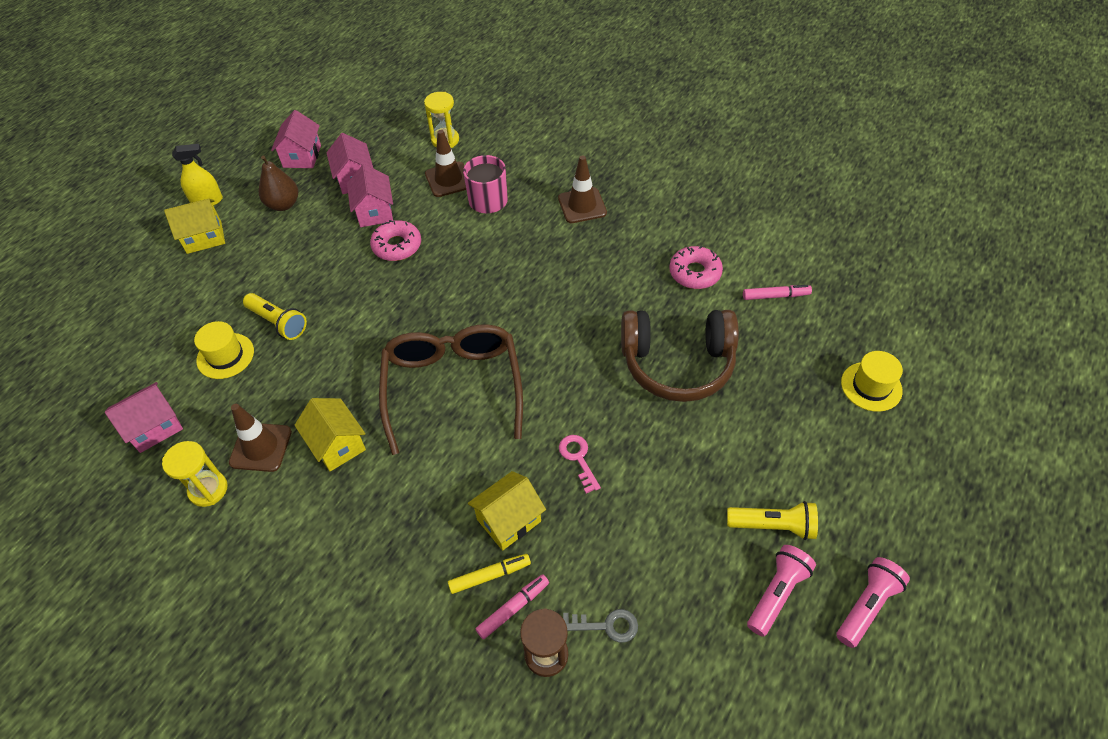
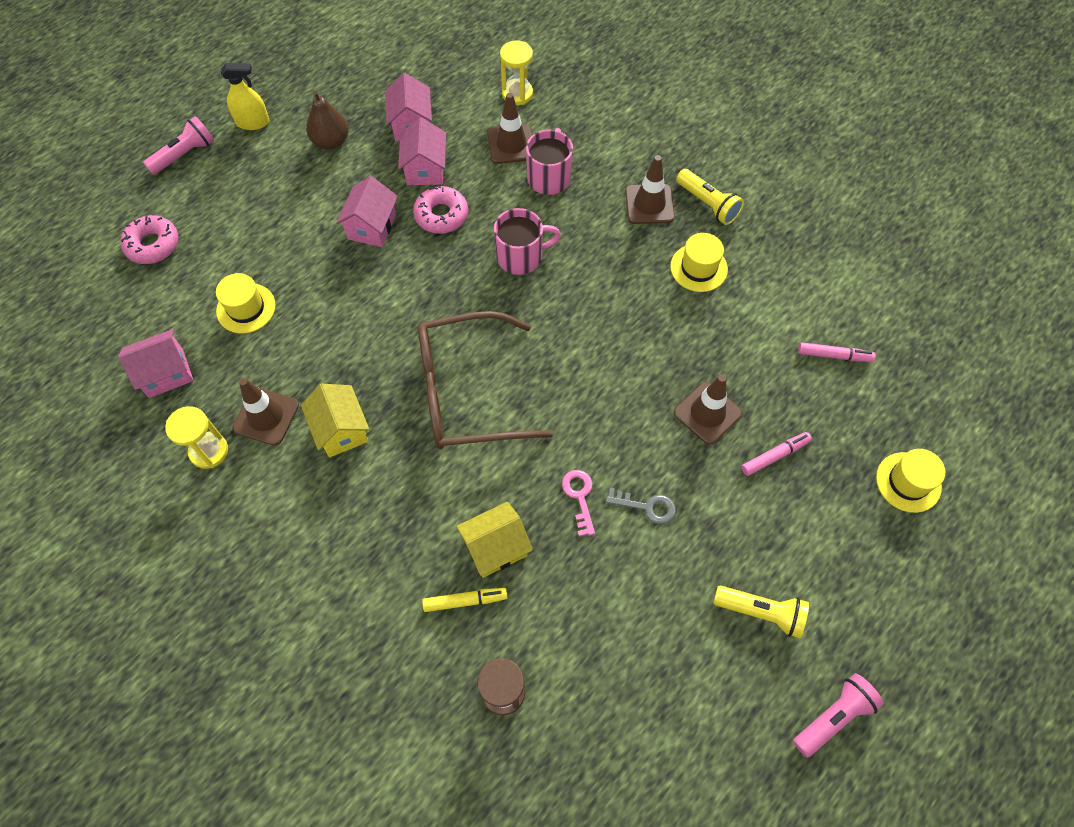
camera: 10 degrees right, 10 degrees up
yellow house [164,198,225,254] -> none
yellow flashlight [243,293,307,340] -> yellow flashlight moved to [676,169,744,225]
pink house [271,110,321,168] -> pink house moved to [336,176,398,247]
brown glasses [379,324,523,455] -> brown glasses turned 105 degrees counterclockwise [418,311,553,449]
pink marker [476,574,549,640] -> pink marker moved to [741,432,812,476]
grey key [563,609,638,643] -> grey key moved to [606,487,676,524]
brown headphones [621,310,739,402] -> brown traffic cone [674,374,742,445]
pink donut [669,246,723,289] -> pink donut moved to [120,215,179,264]
pink flashlight [747,545,816,637] -> pink flashlight moved to [143,116,214,175]
none -> pink mug [494,208,561,275]
none -> yellow hat [670,233,728,292]

